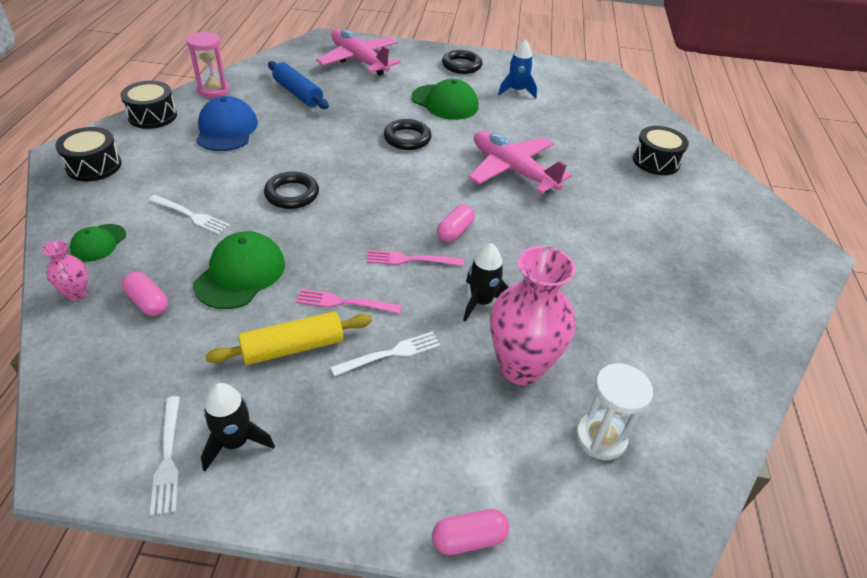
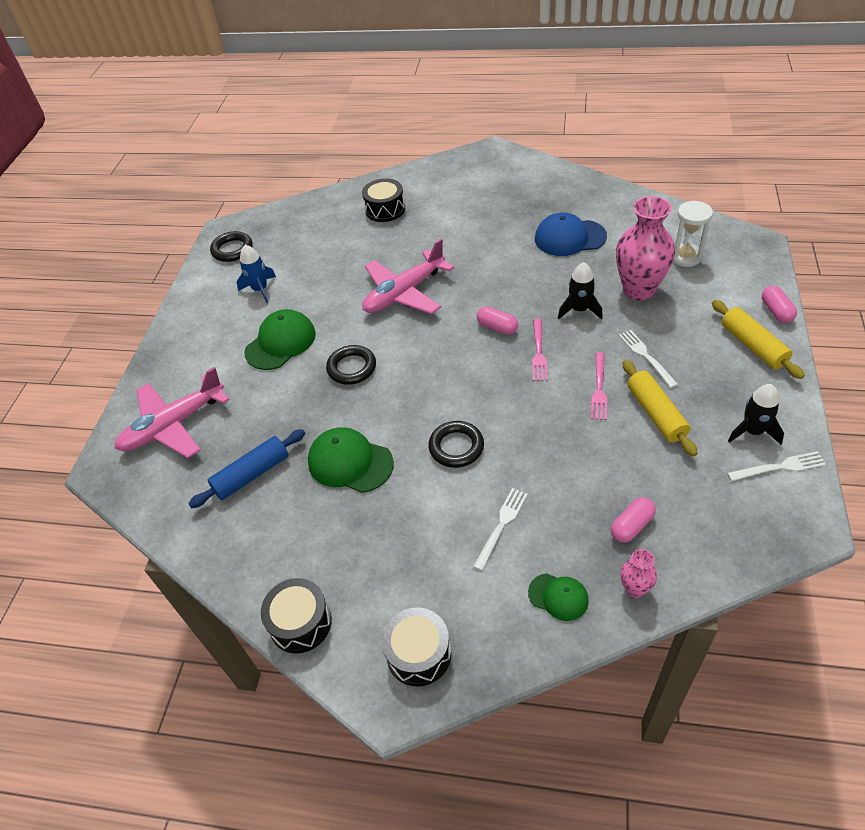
camera: 80 degrees left, 5 degrees up
pink hourglass [186,31,229,98] -> none
green cap [193,231,285,309] -> green cap moved to [308,427,394,493]
blue cap [196,96,258,151] -> blue cap moved to [535,213,607,256]
black ring [442,50,482,74] -> black ring moved to [210,231,252,262]
none -> yellow rolling pin [712,300,805,379]

